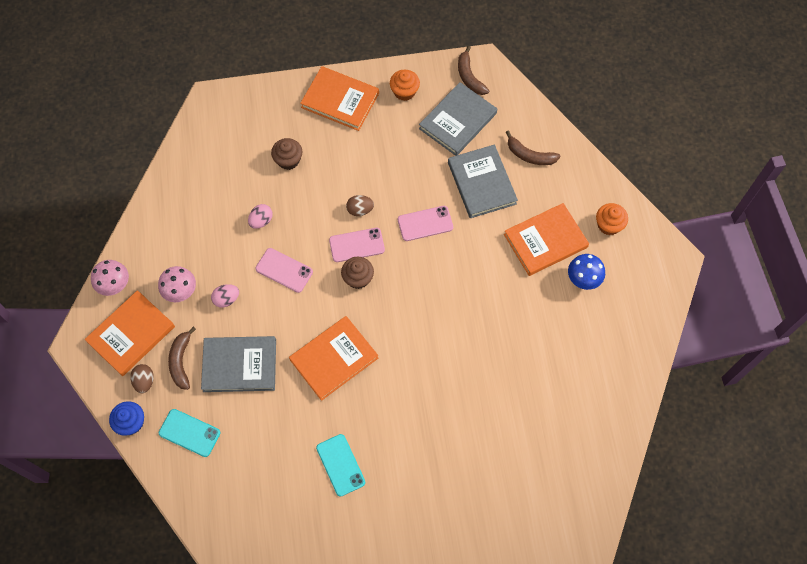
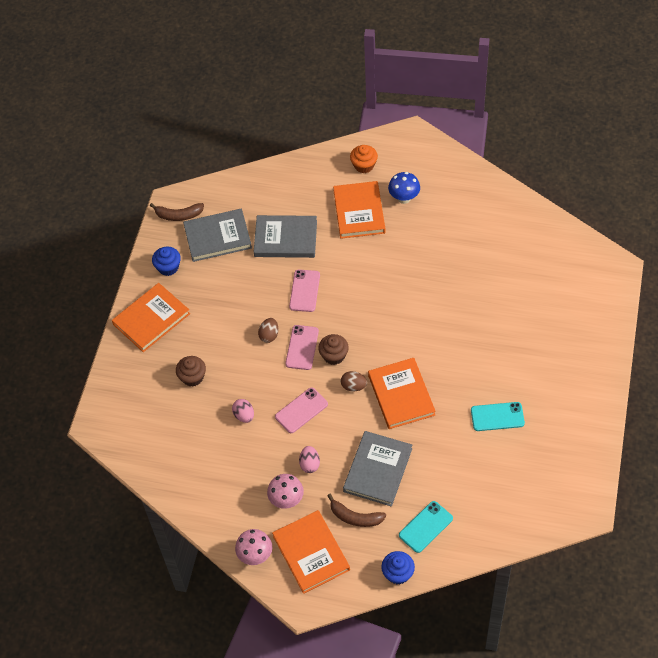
camera: 65 degrees left, 10 degrees down
brown egg [131,364,154,393] -> brown egg moved to [341,371,367,392]
orange cupcake [390,70,420,101] -> blue cupcake [152,247,181,276]
grey book [419,82,497,156] -> grey book turned 75 degrees counterclockwise [183,209,252,262]
brown banana [506,130,560,165] -> none

